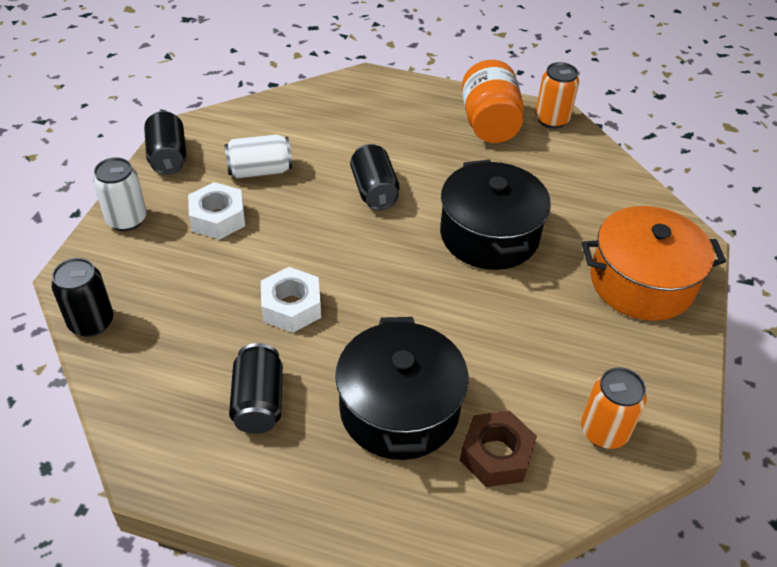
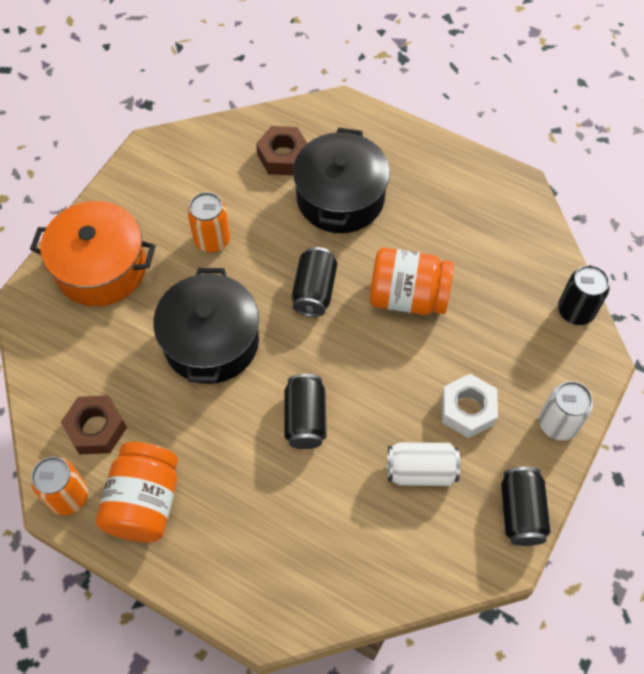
camera: 165 degrees left, 15 degrees up
black can [229,343,283,434] -> black can moved to [291,247,337,317]
white nut [261,267,321,333] -> orange jar [370,248,454,315]
orange can [581,367,647,449] -> orange can moved to [188,192,230,253]
none -> brown nut [61,395,127,455]

